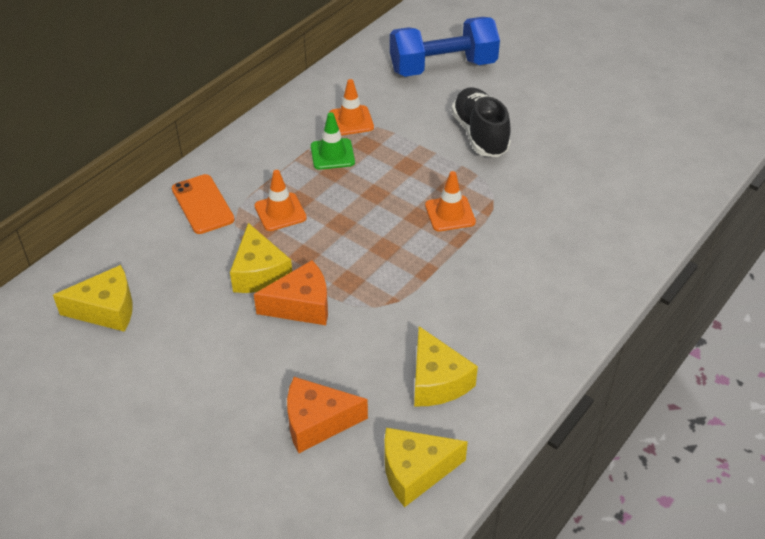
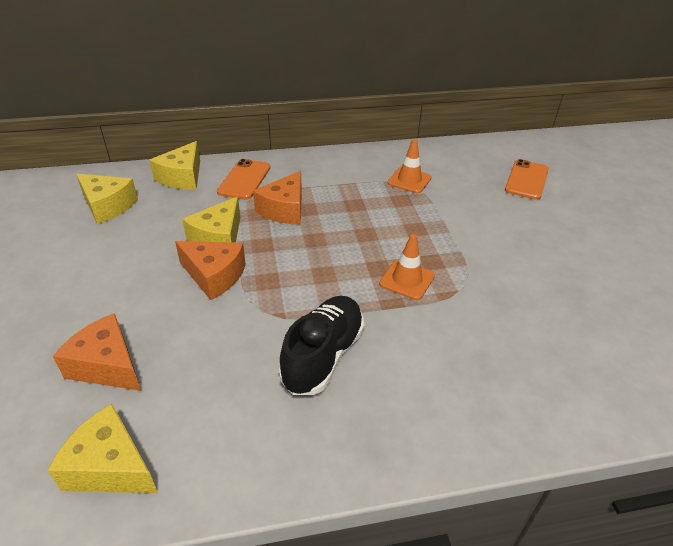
camera: 40 degrees right, 5 degrees down
orange traffic cone [255,170,307,231] -> orange cheese [253,171,302,225]
green traffic cone [311,112,355,170] -> none
blue dumbbell [390,17,500,77] -> orange phone [505,159,549,200]
yellow cheese [414,326,478,406] -> yellow cheese moved to [150,141,200,190]
black shoe [451,88,511,157] -> black shoe moved to [279,296,364,395]

